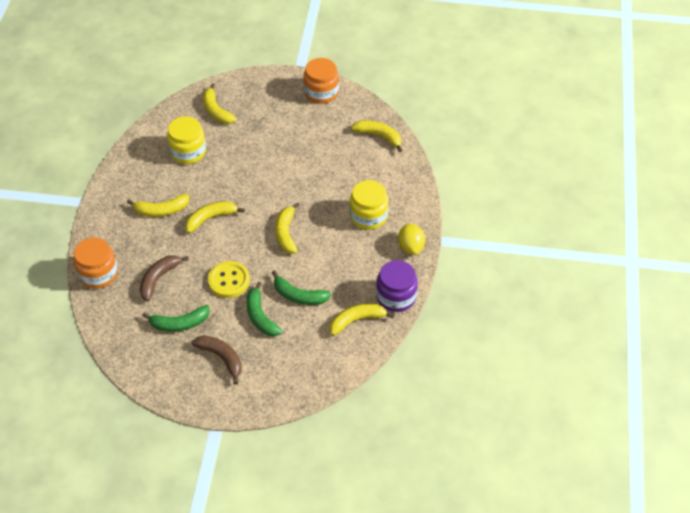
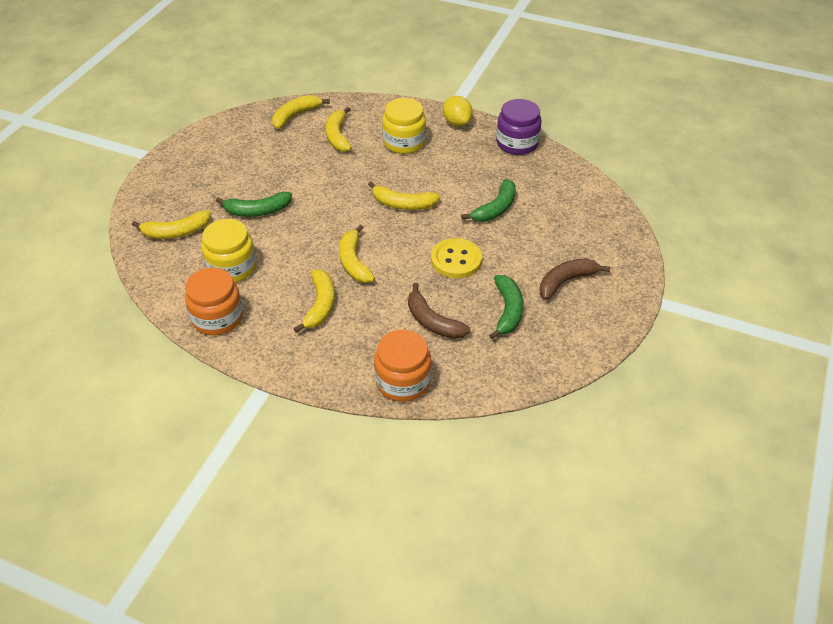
camera: 75 degrees left, 5 degrees down
green banana [246,282,283,336] -> green banana moved to [216,192,292,217]
orange jar [303,58,339,104] -> orange jar moved to [185,268,243,335]
yellow banana [330,303,394,336] -> yellow banana moved to [326,107,352,152]
yellow lemon [398,223,425,255] -> yellow lemon turned 60 degrees clockwise [443,95,473,127]

